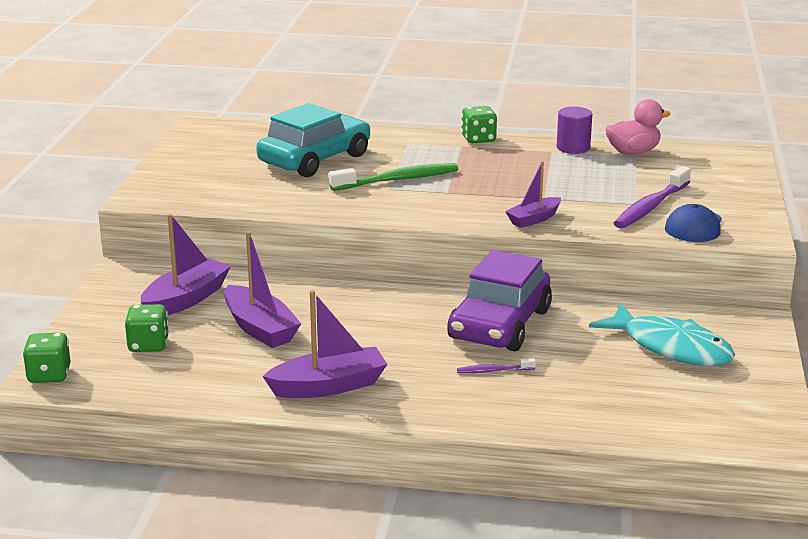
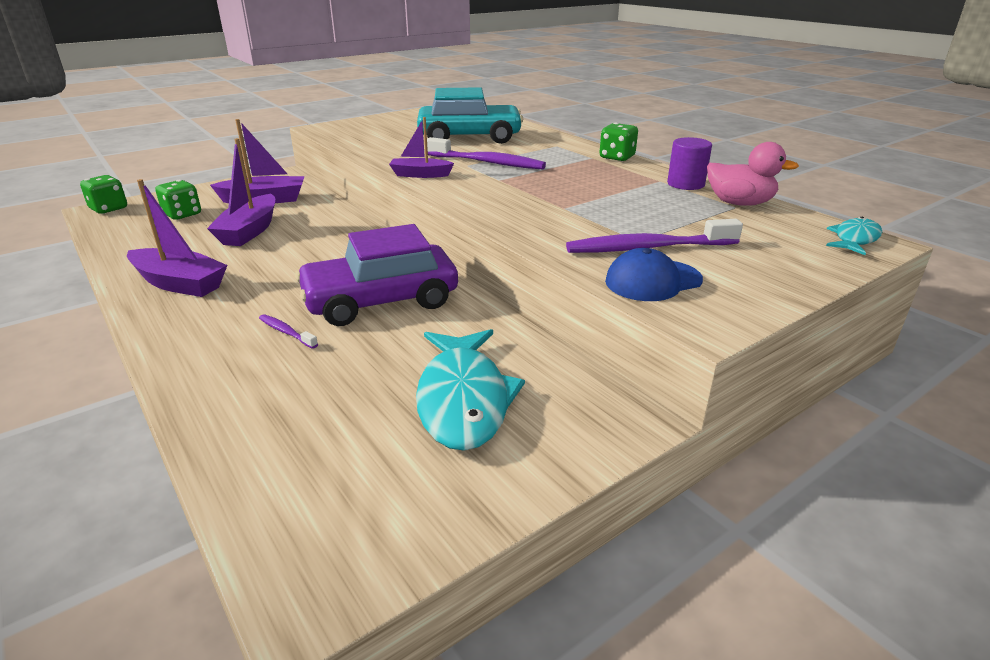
camera: 45 degrees right, 5 degrees up
green toothbrush [329,163,458,191] -> purple toothbrush [427,137,546,169]
purple boat [505,161,561,228] -> purple boat moved to [389,117,454,178]
none -> turquoise fish [826,217,882,255]

